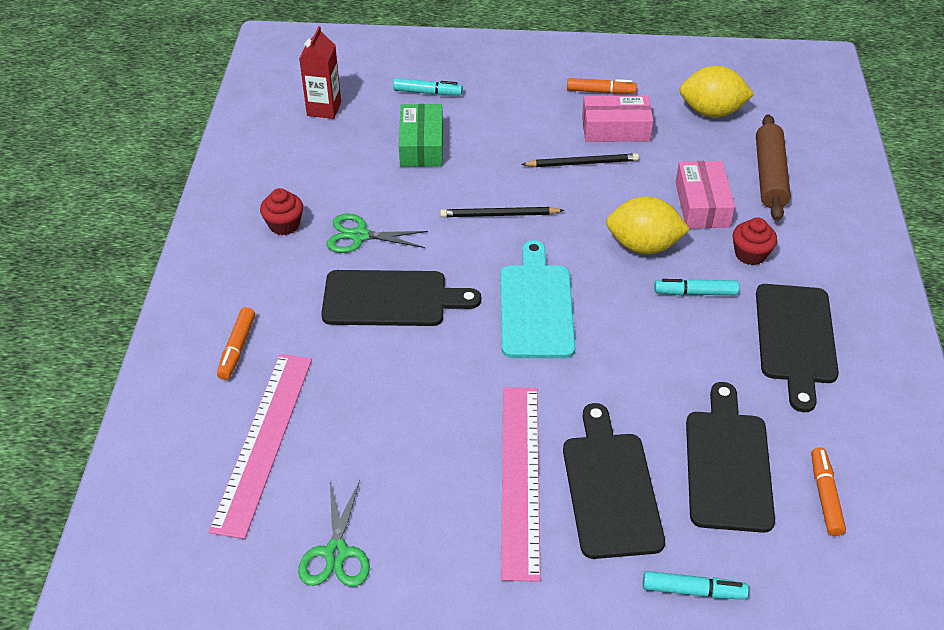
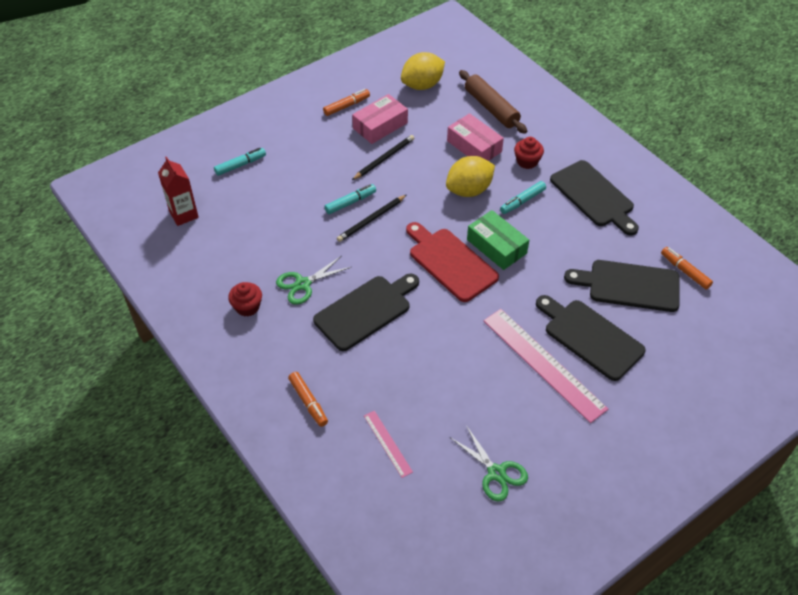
camera: 40 degrees left, 5 degrees up
pink ruler [209,354,312,539] -> pink ruler [364,411,413,478], size x0.49
green box [399,104,443,167] -> green box moved to [467,210,529,270]
turquoise cutting board [500,240,576,358] -> red cutting board [406,222,499,302]
turquoise marker [643,571,749,599] -> turquoise marker moved to [325,184,376,214]
black cutting board [686,382,775,533] -> black cutting board turned 45 degrees counterclockwise [564,260,680,312]

